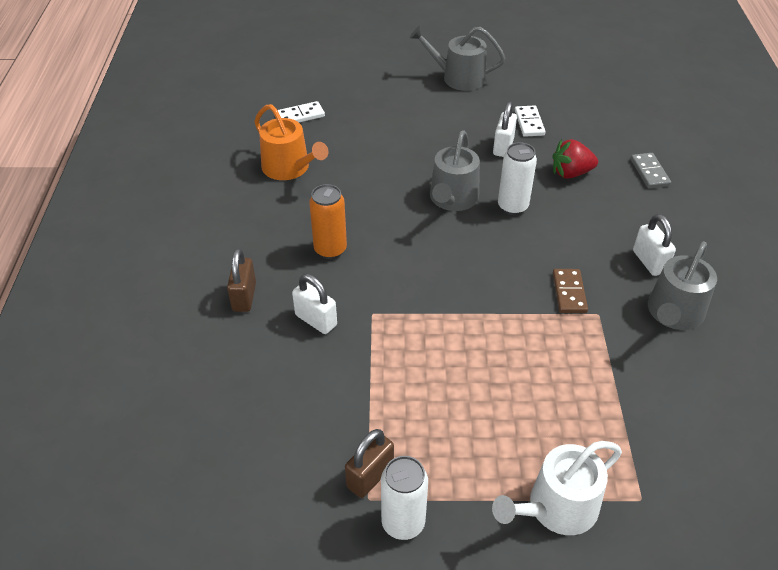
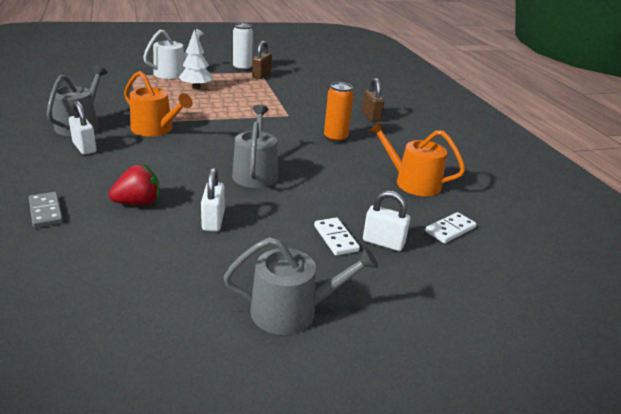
camera: 160 degrees right, 15 degrees down
white padlock [292,274,337,334] -> white padlock moved to [363,191,410,251]
white can [498,142,537,215] -> none
white domino [515,105,546,137] -> white domino moved to [314,218,360,256]
brown domino [553,269,588,313] -> orange watering can [124,71,193,136]
none -> white tree [179,29,212,89]

